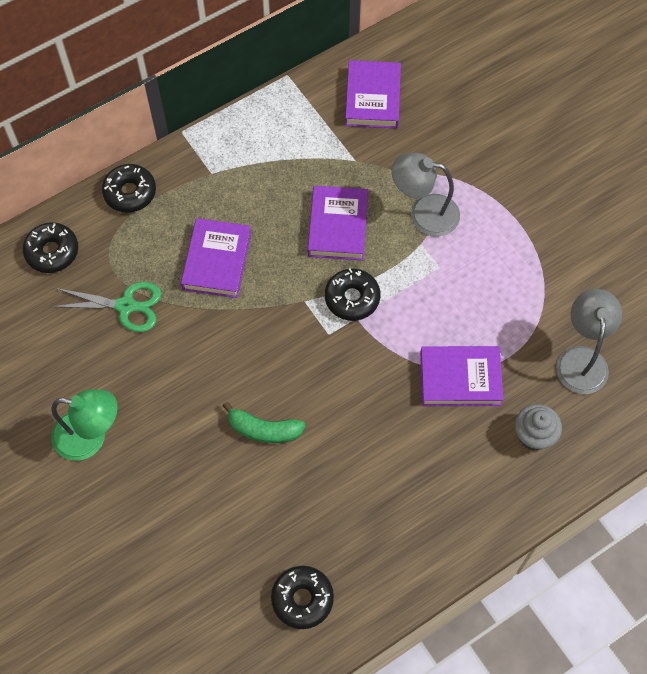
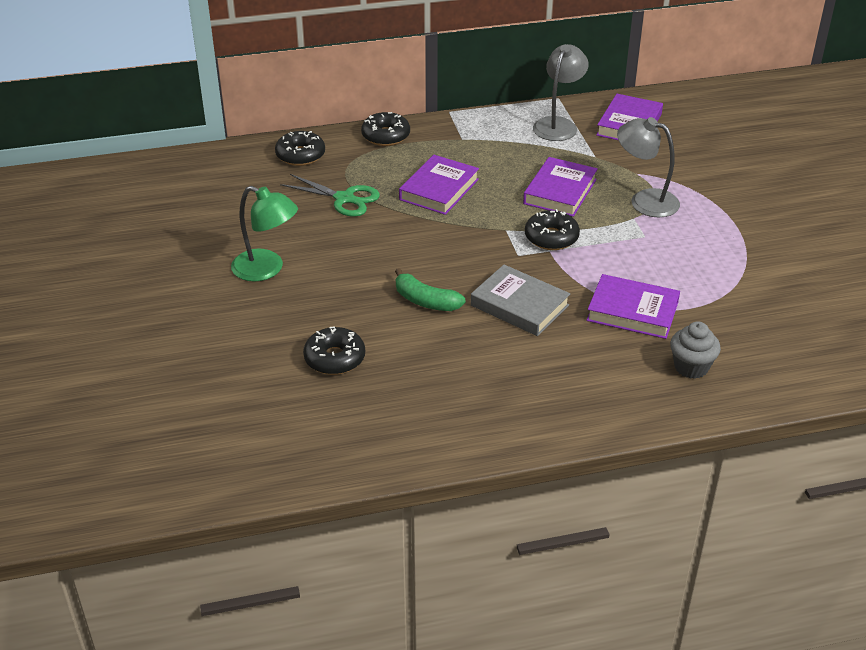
camera: 20 degrees right, 25 degrees down
black donut [271,566,334,629] -> black donut moved to [303,326,365,375]
grey lamp [556,289,622,394] -> grey lamp moved to [533,44,588,141]
none -> grey book [471,265,570,336]

